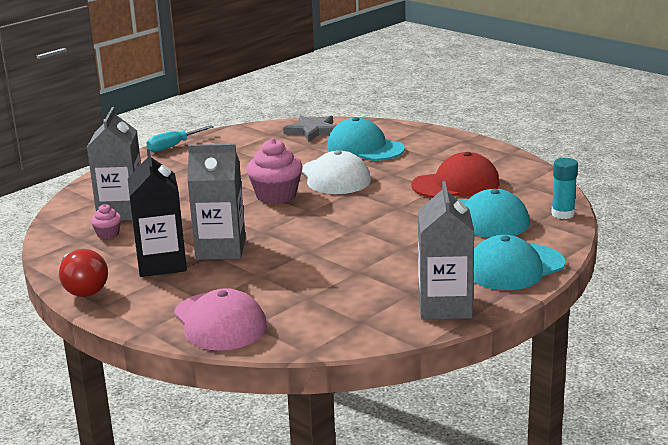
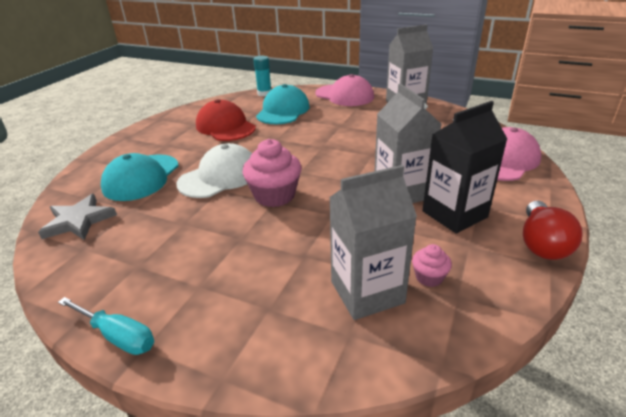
camera: 110 degrees left, 10 degrees up
red light bulb [59,249,108,297] -> red light bulb turned 150 degrees clockwise [523,201,583,260]
turquoise cap [473,235,565,290] -> pink cap [315,74,374,106]

